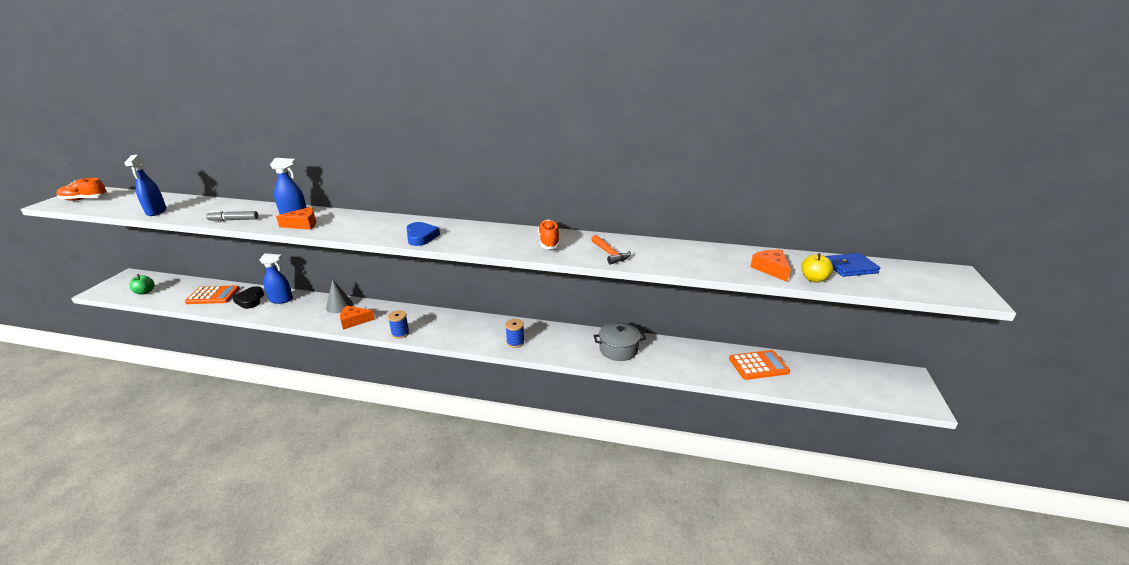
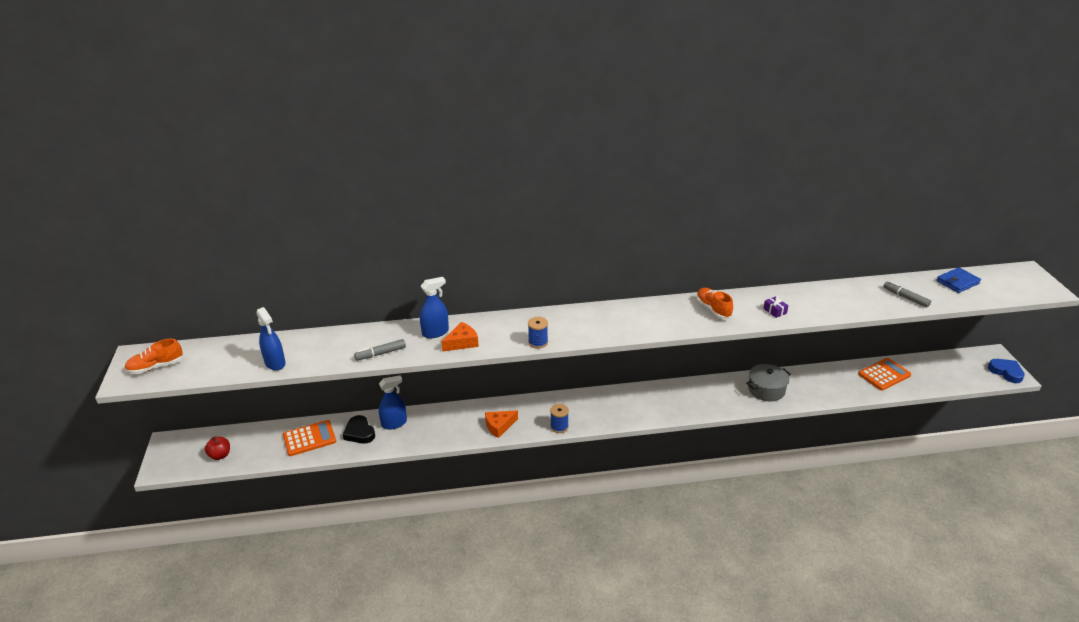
camera: 20 degrees left, 5 degrees up
green apple [130,274,155,295] -> red apple [205,437,230,460]
grey cone [326,279,353,313] -> none
blue heart [406,222,440,246] -> blue heart moved to [988,359,1025,383]
blue spool [505,319,525,348] -> blue spool moved to [528,317,548,349]
orange hammer [591,235,631,265] -> purple gift [763,296,788,318]
orange cheese [750,250,791,282] -> grey marker [883,281,931,308]
yellow apple [801,253,833,282] -> none

